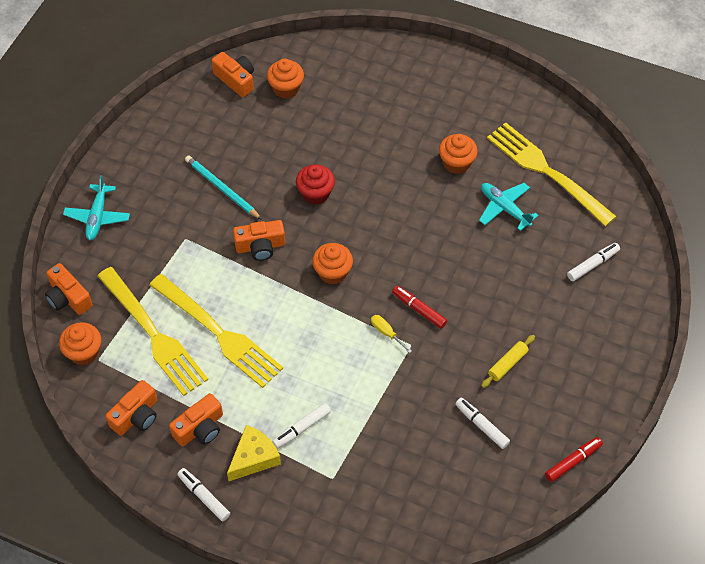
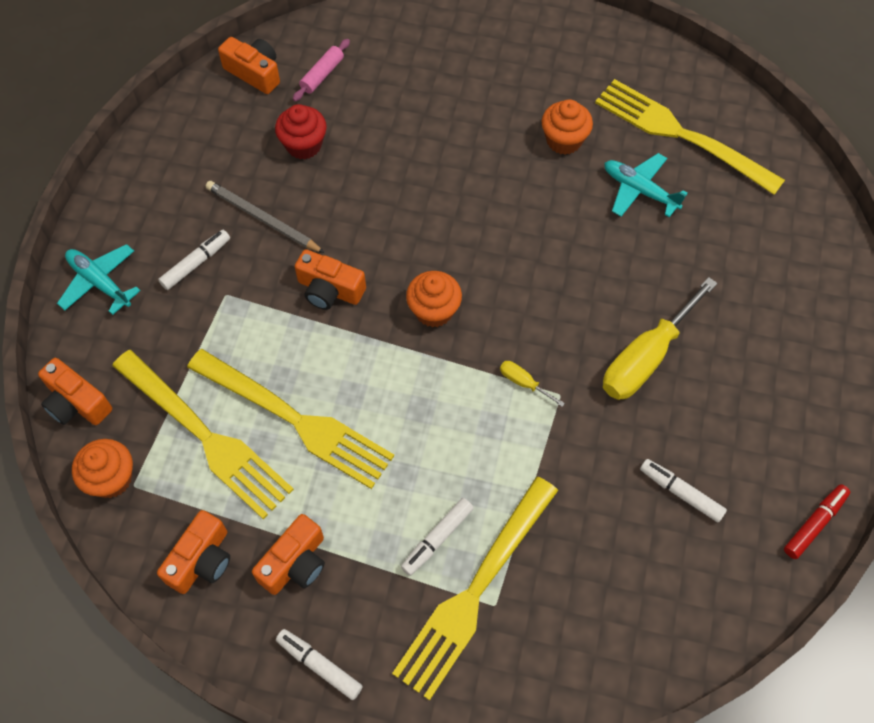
camera: 10 degrees left, 5 degrees up
turquoise plane [63,175,130,240] -> turquoise plane turned 135 degrees clockwise [57,244,141,315]
turquoise pencil [185,155,262,220] -> grey pencil [206,181,325,253]
yellow cheese [227,425,281,481] -> none
orange camera [233,220,285,261] -> orange camera turned 45 degrees clockwise [295,249,366,310]
orange cupcake [267,59,304,98] -> pink rolling pin [293,39,350,101]
red cupcake [296,164,335,205] -> red cupcake moved to [275,104,327,160]
red marker [392,286,447,329] -> none
yellow rolling pin [481,335,535,388] -> none
white marker [567,243,620,281] -> white marker moved to [158,230,230,290]
none -> yellow fork [392,477,558,701]
none -> yellow screwdriver [603,277,717,400]

